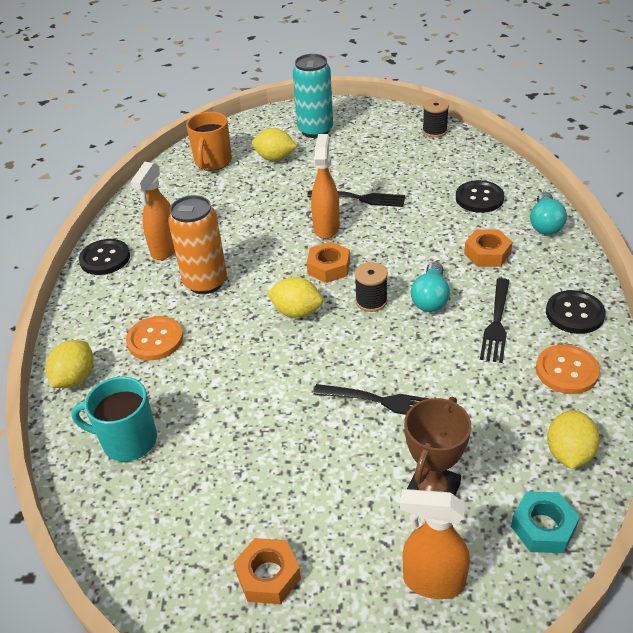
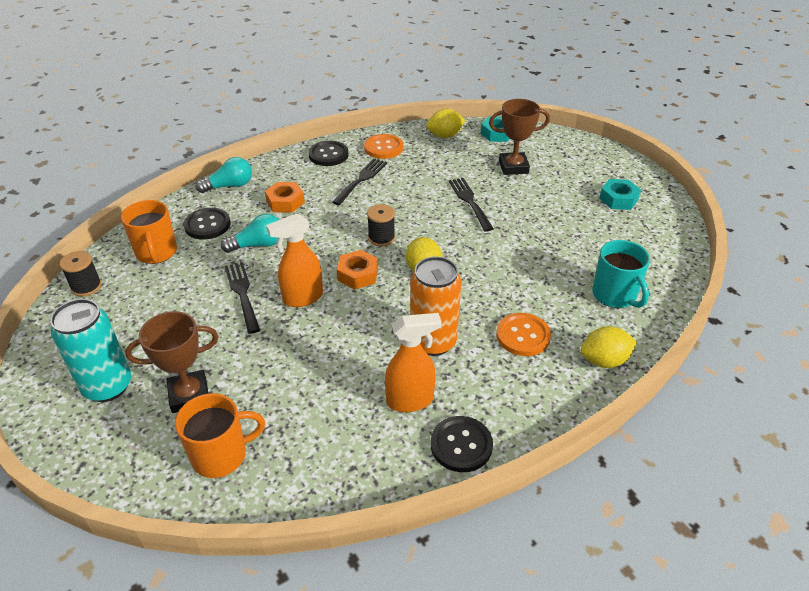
camera: 125 degrees left, 0 degrees up
orange nut [233,538,301,604] -> turquoise nut [599,179,641,210]
yellow lemon [252,128,297,161] -> brown trophy [125,311,219,413]
orange spray bottle [400,489,470,599] -> none
turquoise light bulb [411,261,450,312] -> turquoise light bulb moved to [221,214,279,253]
black fork [480,278,509,363] -> black fork turned 45 degrees counterclockwise [332,158,387,205]
none -> orange mug [121,200,177,264]

